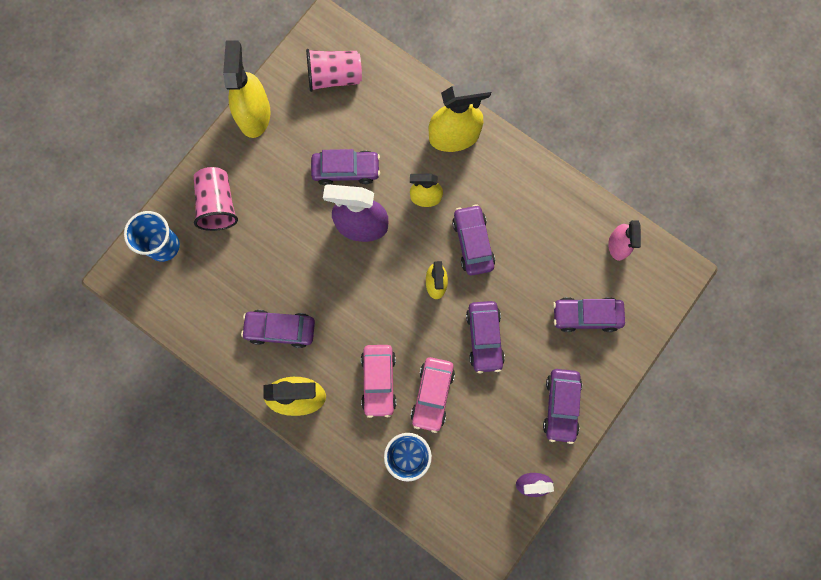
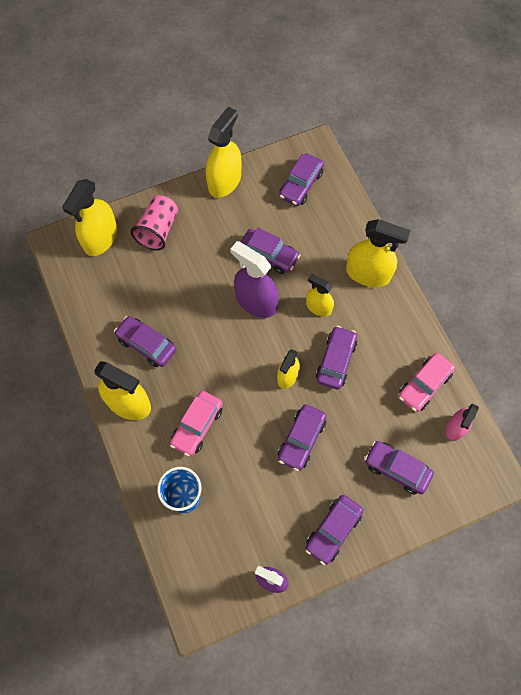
camera: 30 degrees right, 10 degrees down
blue cup [124,211,180,262] -> yellow spray bottle [62,179,117,256]
pink cup [306,49,362,92] -> purple car [279,153,324,206]
pink car [411,357,455,433] -> pink car moved to [399,353,455,412]

